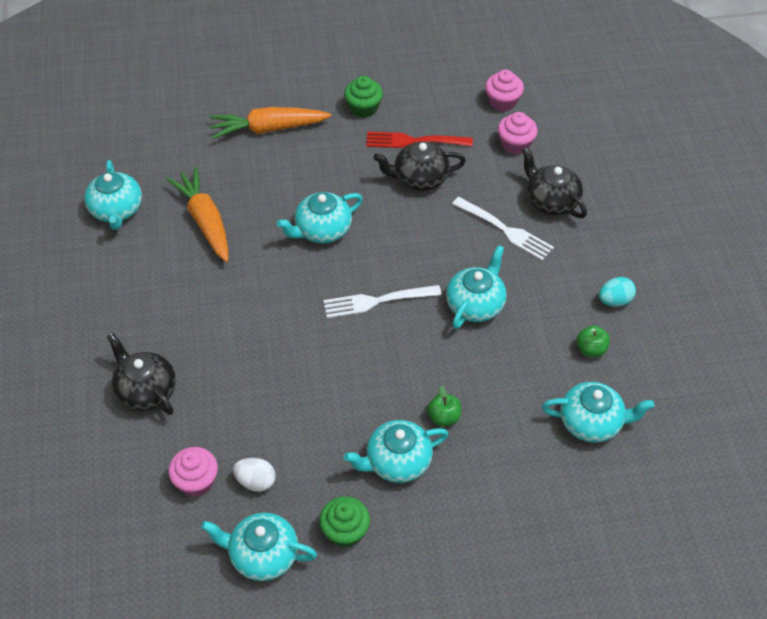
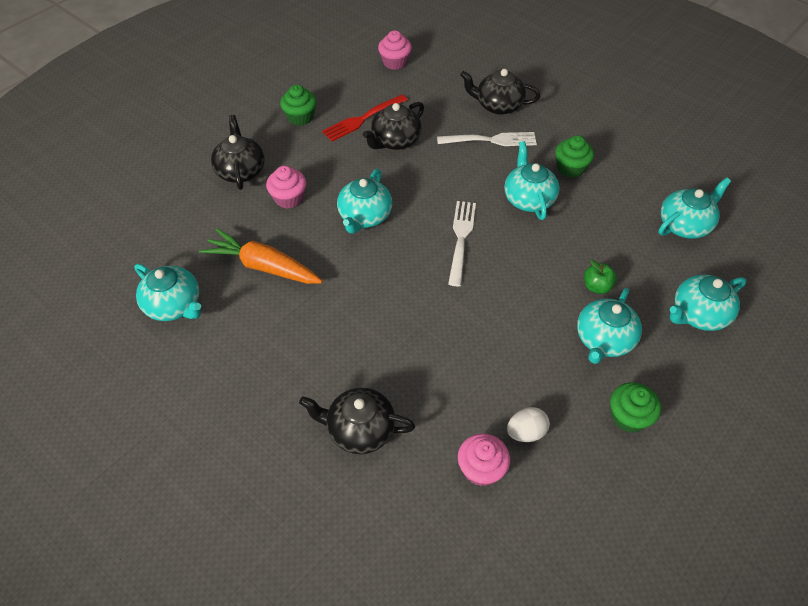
camera: 40 degrees left, 0 degrees up
turquoise teapot [201,513,317,581] -> turquoise teapot moved to [670,275,746,331]
orange carrot [210,107,331,139] -> black teapot [211,115,265,190]
white fork [323,285,442,318] -> white fork turned 150 degrees clockwise [448,201,476,286]
pink cupcake [498,112,538,154] -> pink cupcake moved to [266,166,306,209]
green apple [577,325,610,357] -> none
turquoise egg [599,277,636,307] -> none
none -> green cupcake [555,135,594,178]

